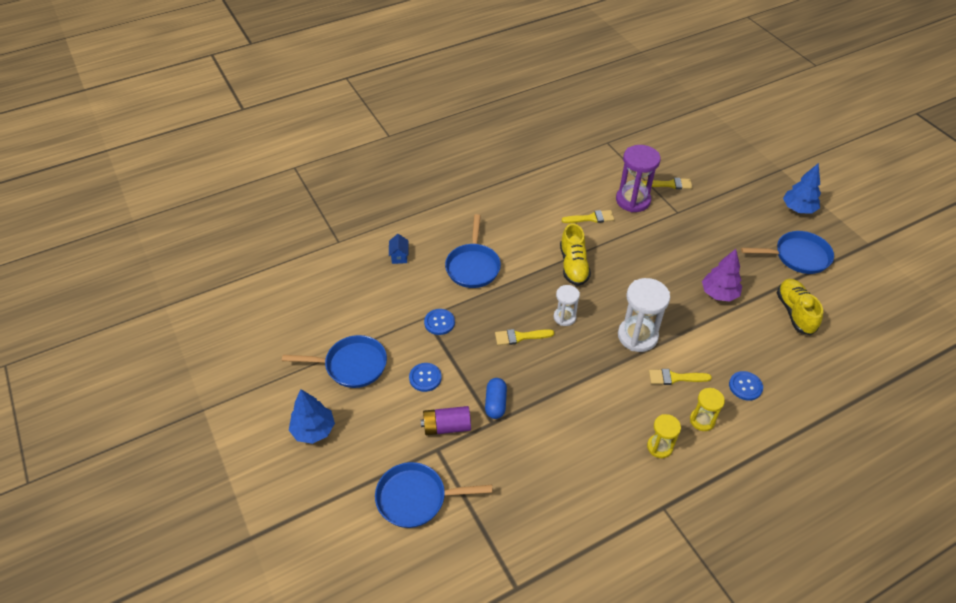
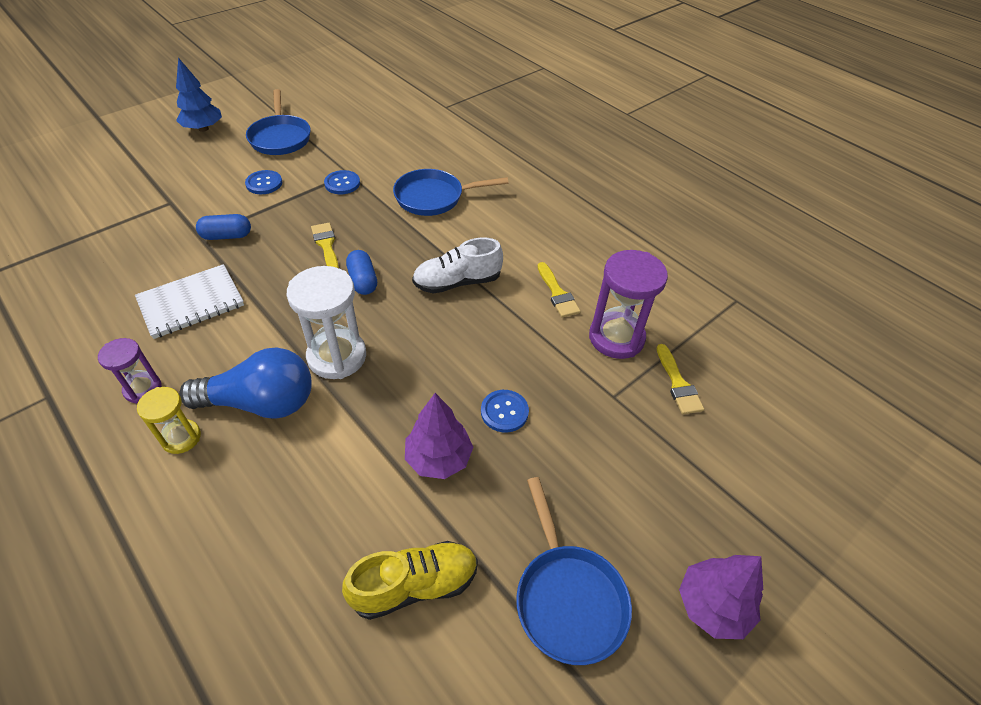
camera: 75 degrees right, 0 degrees up
blue pan [375,462,493,528] -> none
blue house [389,234,408,264] -> none
purple battery [421,406,471,435] -> none
white hourglass [554,285,580,326] -> blue capsule [346,250,377,295]
yellow shoe [560,223,591,286] -> white shoe [412,237,503,293]
yellow hourglass [647,414,681,458] -> purple hourglass [98,338,162,404]
yellow brush [649,369,712,385] -> blue light bulb [179,347,312,419]
blue button [729,371,763,401] -> blue button moved to [481,390,529,432]
blue tree [783,163,821,214] -> purple tree [679,555,763,639]
none -> white notebook [135,264,244,339]

